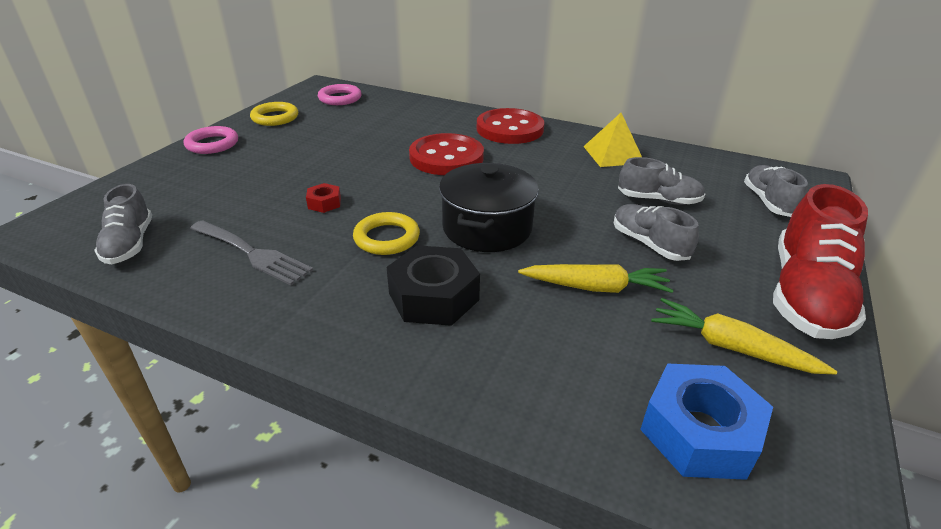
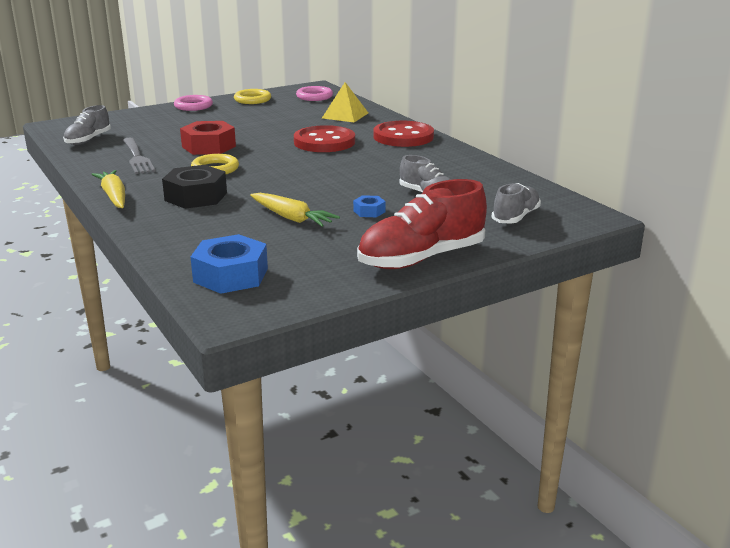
camera: 35 degrees right, 10 degrees down
red nut [306,183,341,213] -> red nut [180,121,236,155], size x2.03
black pot [439,163,539,252] -> none
yellow pyramid [583,113,642,167] -> yellow pyramid moved to [322,82,368,123]
grey shoe [614,204,699,261] -> blue nut [353,195,386,217]
yellow carrot [651,298,837,374] -> yellow carrot moved to [91,170,125,208]

